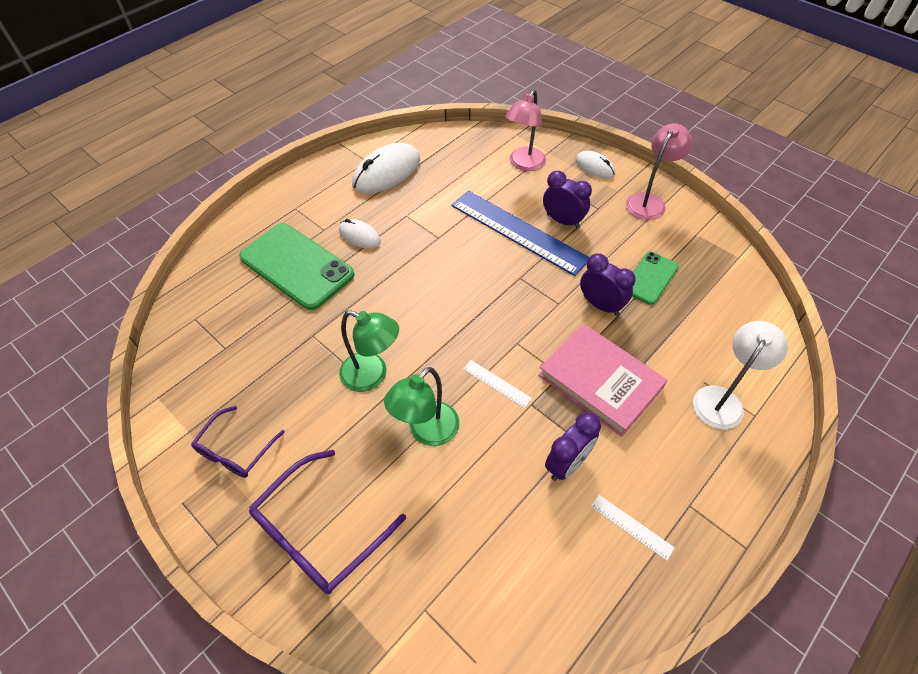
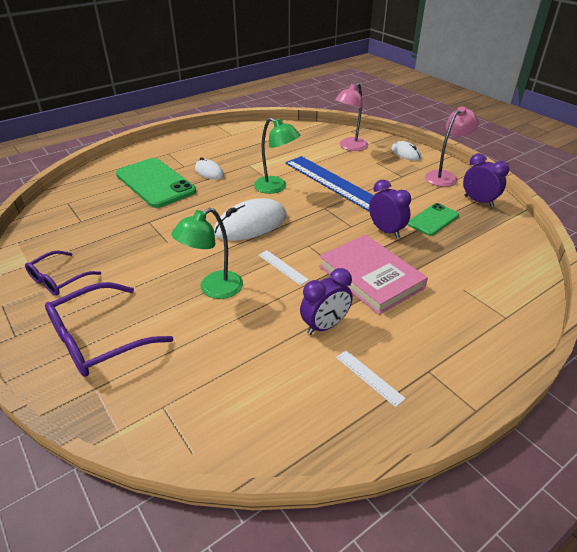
camera: 10 degrees right, 15 degrees down
green lamp [339,310,399,392] -> green lamp moved to [254,118,300,194]
white mouse [352,143,420,194] -> white mouse moved to [214,198,287,241]
purple clock [543,171,592,228] -> purple clock moved to [463,153,509,207]
white lamp [693,321,788,429] -> none

